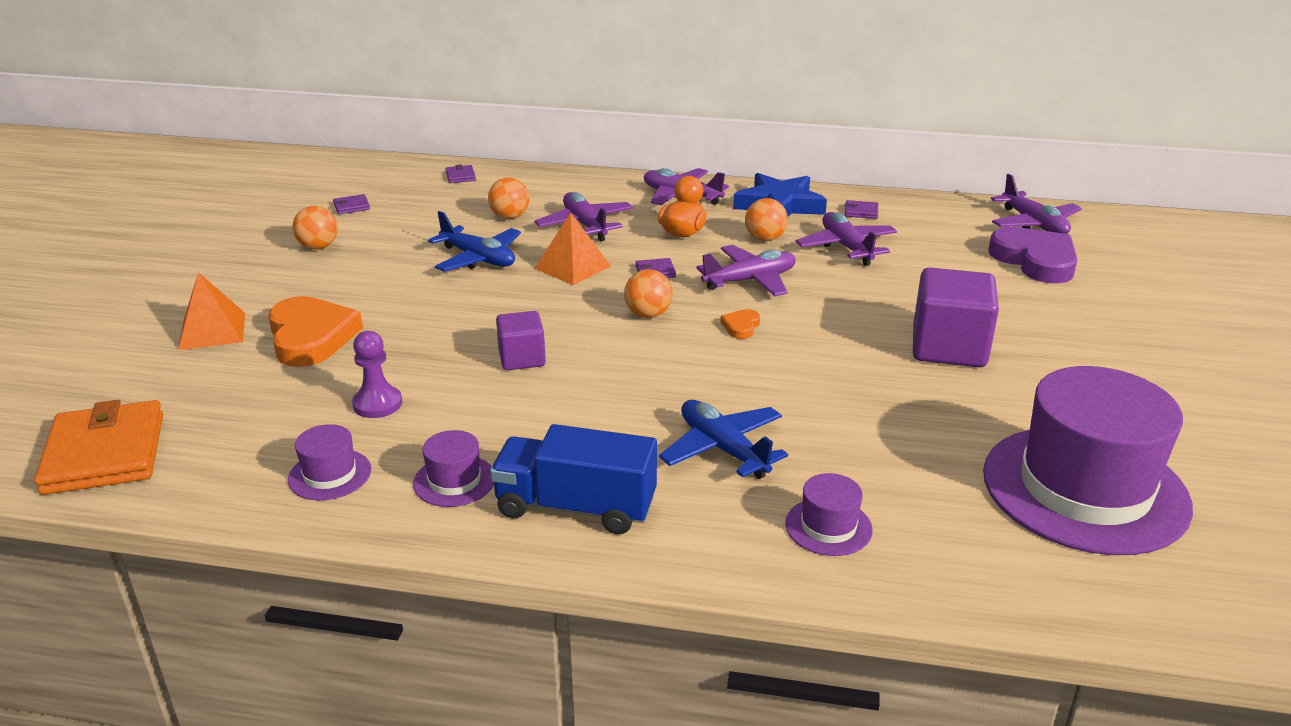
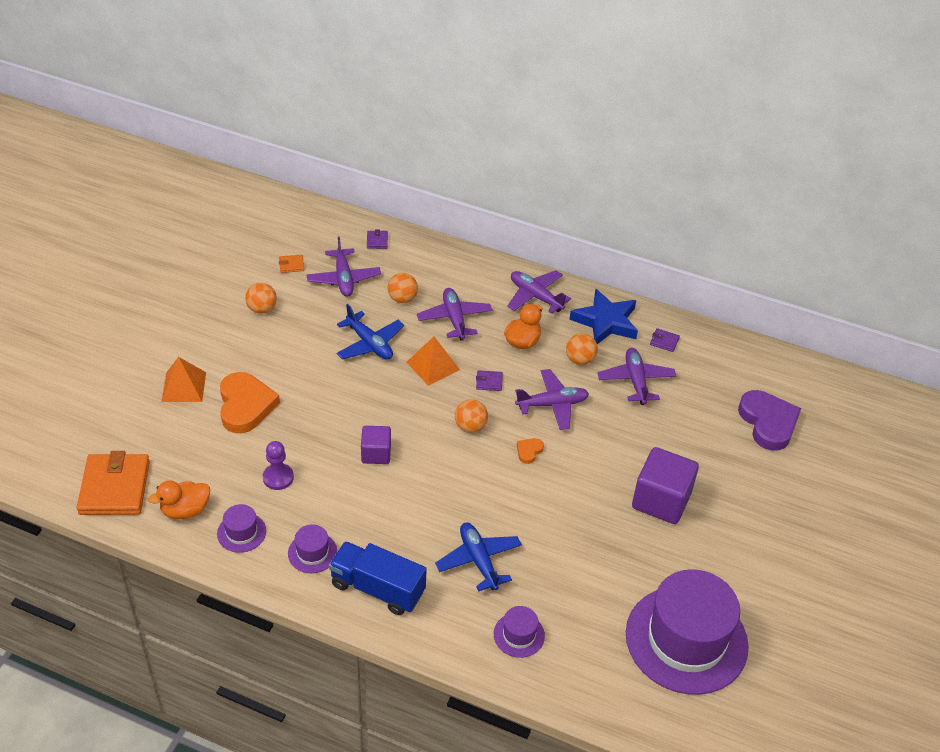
camera: 10 degrees right, 15 degrees up
purple wallet [333,194,370,214] -> orange wallet [279,255,304,273]
purple plane [991,174,1082,234] -> purple plane moved to [306,236,381,297]
none -> orange duck [148,480,210,519]

